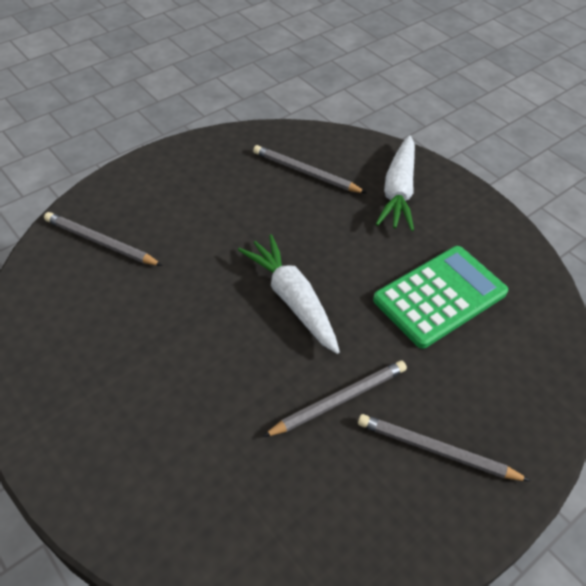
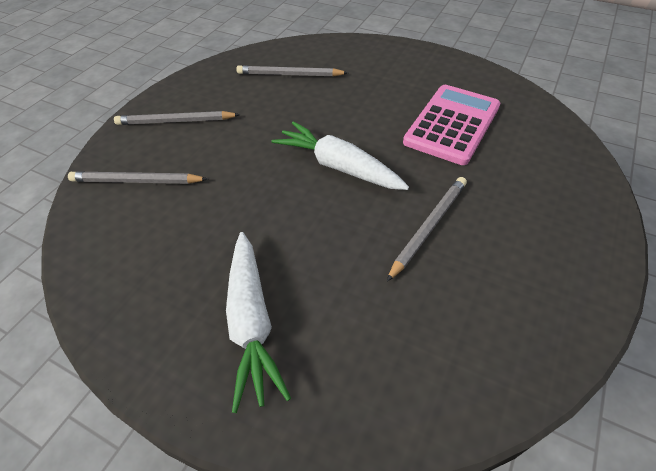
camera: 20 degrees left, 0 degrees up
grey pencil [358,414,530,481] -> grey pencil moved to [114,111,240,125]
green calculator [373,246,508,349] -> pink calculator [403,85,500,165]
white carrot [376,135,415,231] -> white carrot moved to [226,232,291,413]

